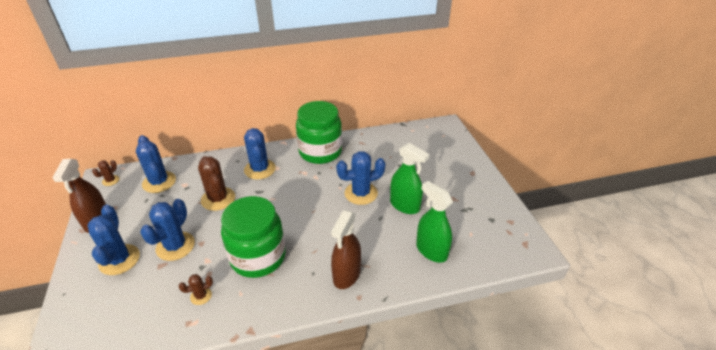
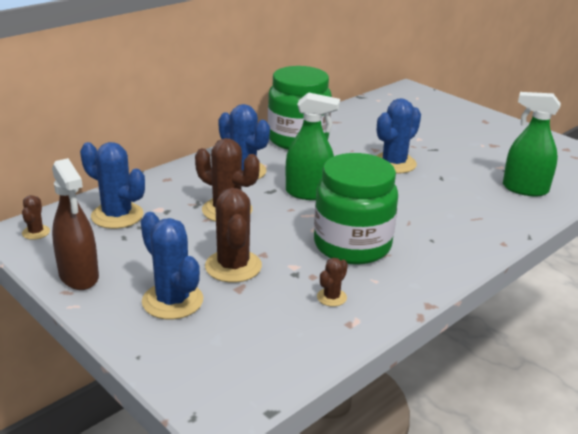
camera: 30 degrees left, 10 degrees down
blue cactus [140,199,195,261] -> brown cactus [205,188,262,283]
brown spray bottle [331,210,361,289] -> none
green spray bottle [390,143,429,214] -> green spray bottle moved to [286,92,340,200]

